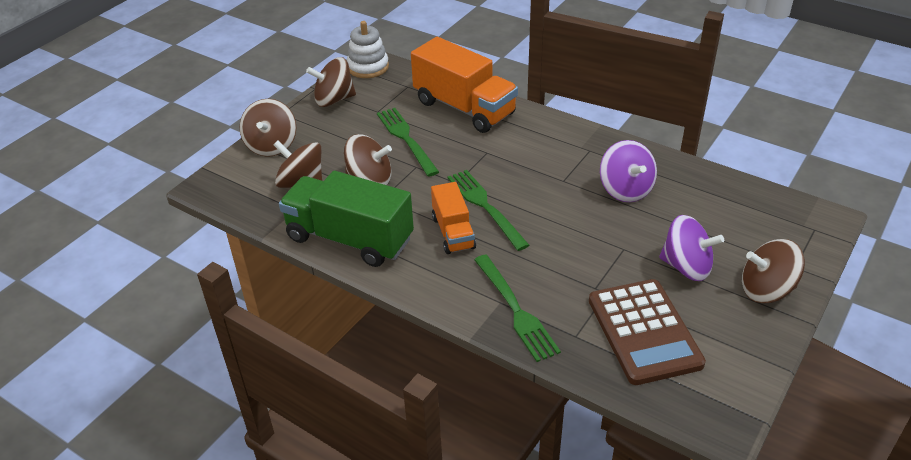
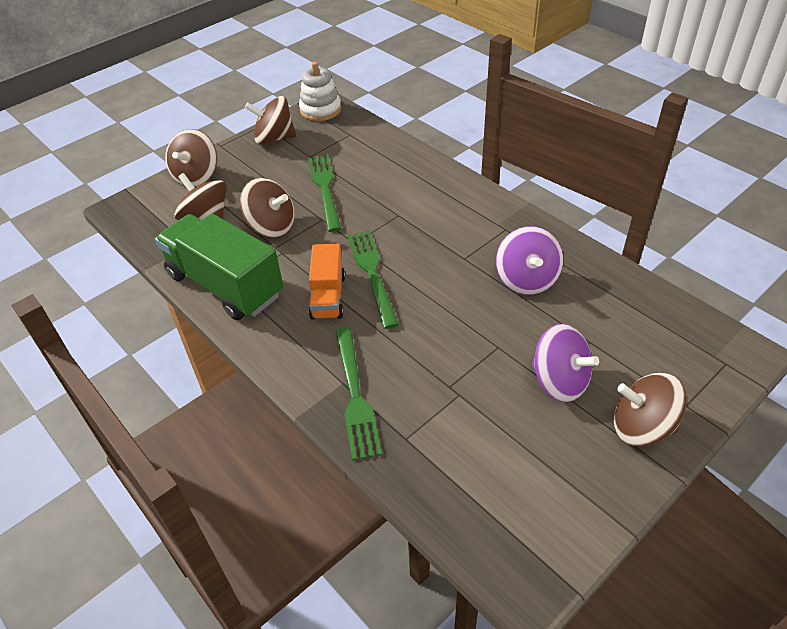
camera: 15 degrees right, 5 degrees up
orange truck [411,37,518,133] -> none
brown calculator [589,279,706,385] -> none

